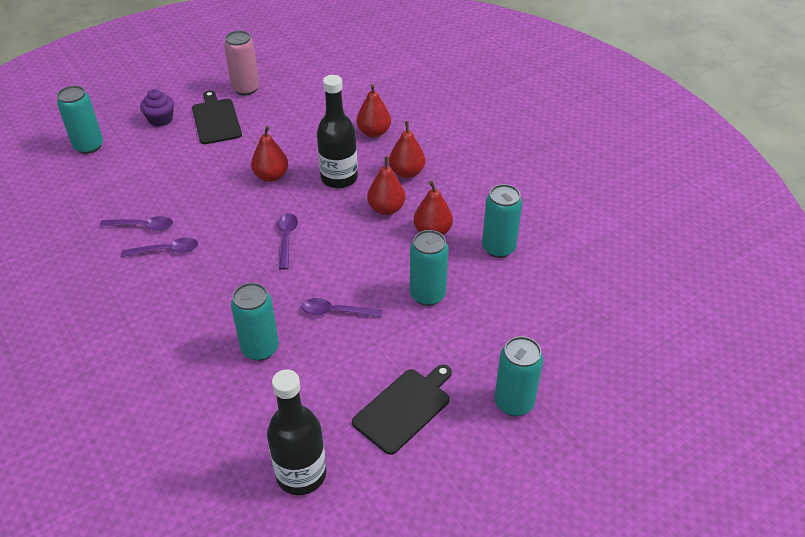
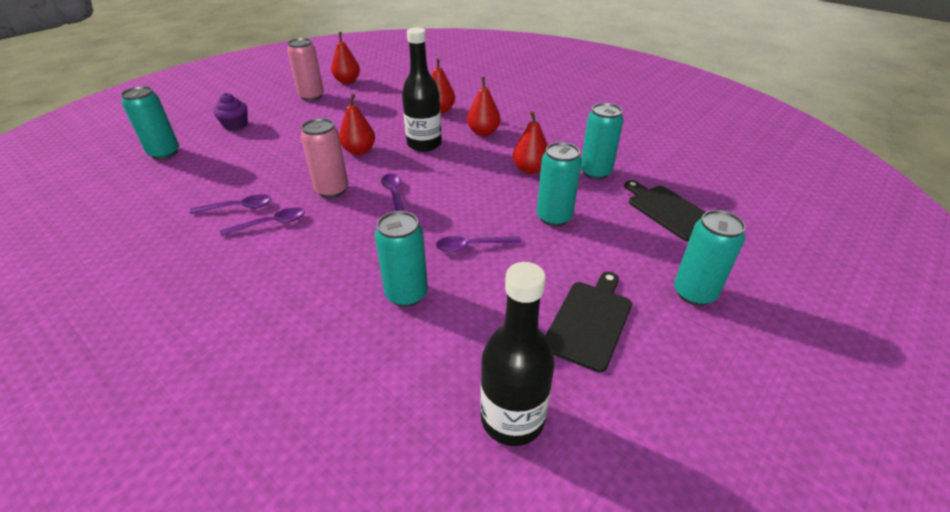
camera: 15 degrees left, 5 degrees down
black cutting board [192,91,242,144] -> black cutting board moved to [624,180,705,242]
red pear [367,157,405,215] -> red pear moved to [331,32,360,84]
none -> pink can [301,118,348,198]

